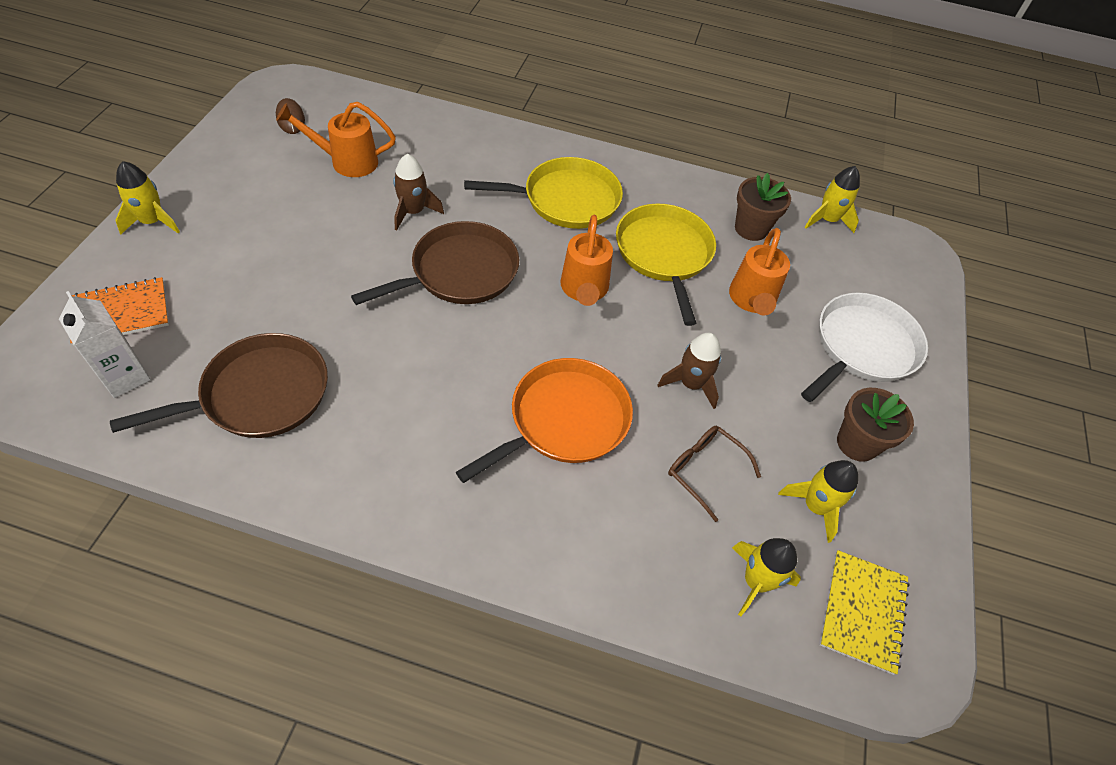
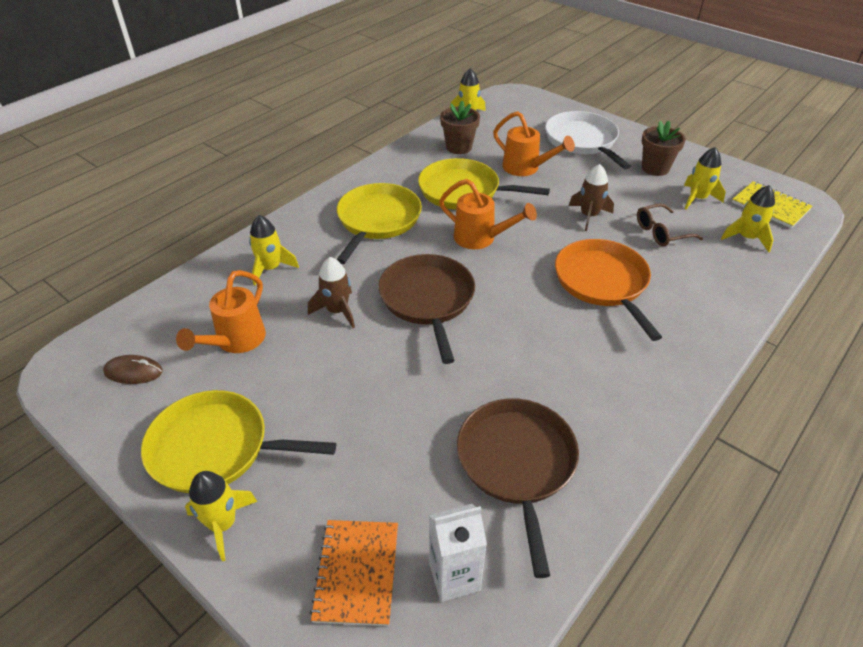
camera: 60 degrees left, 10 degrees down
none -> yellow pan [141,390,336,493]
none -> yellow rocket [249,215,299,285]

